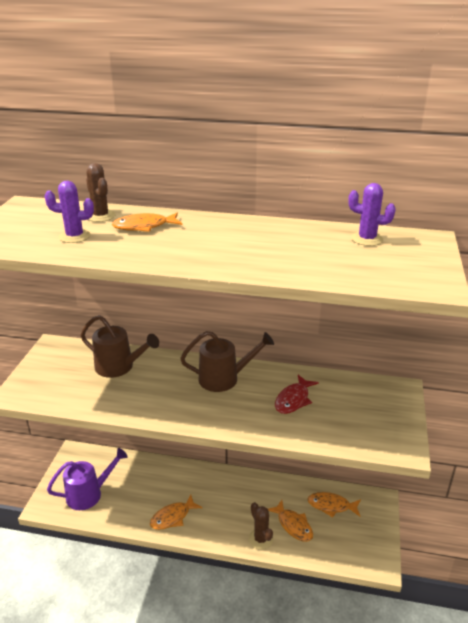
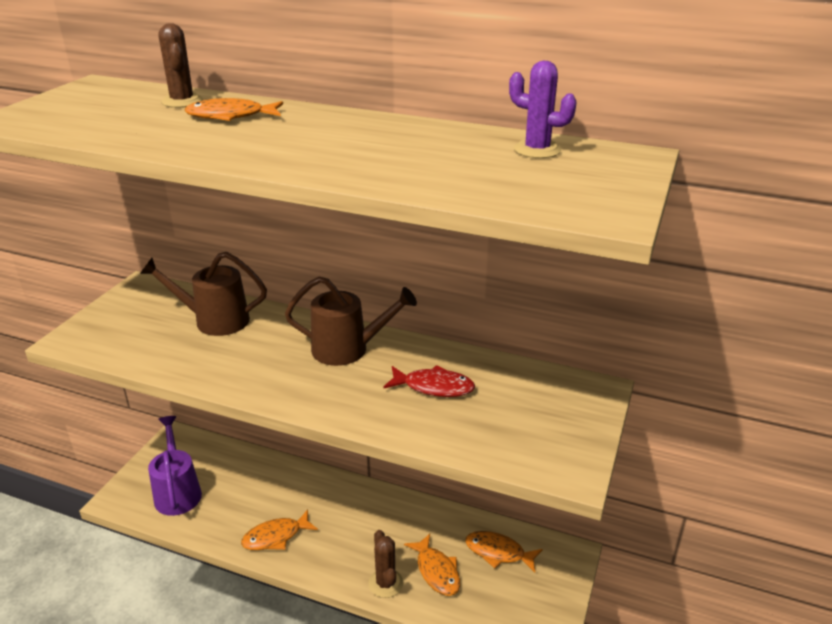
camera: 10 degrees right, 0 degrees up
purple cactus [45,181,94,243] -> none
purple watering can [47,448,128,510] -> purple watering can turned 90 degrees counterclockwise [148,416,202,516]
brown watering can [81,315,159,378] -> brown watering can turned 150 degrees clockwise [140,252,267,336]
red fish [275,375,319,414] -> red fish turned 120 degrees counterclockwise [384,365,475,397]

